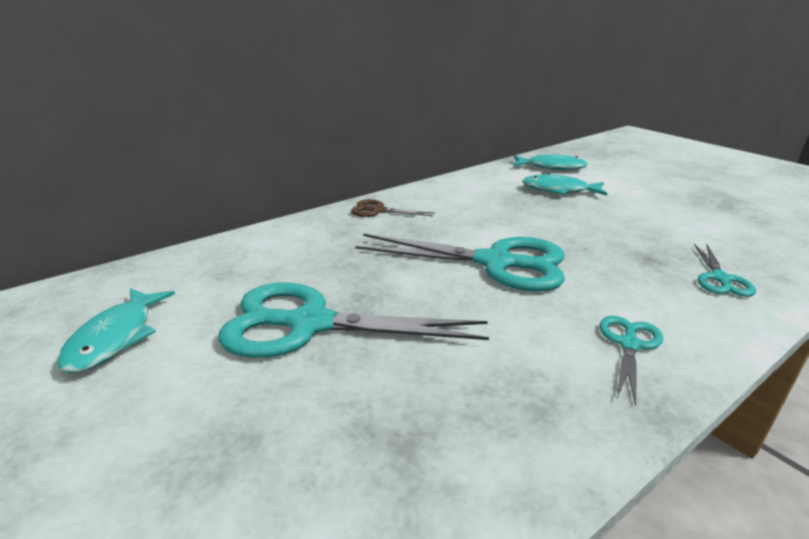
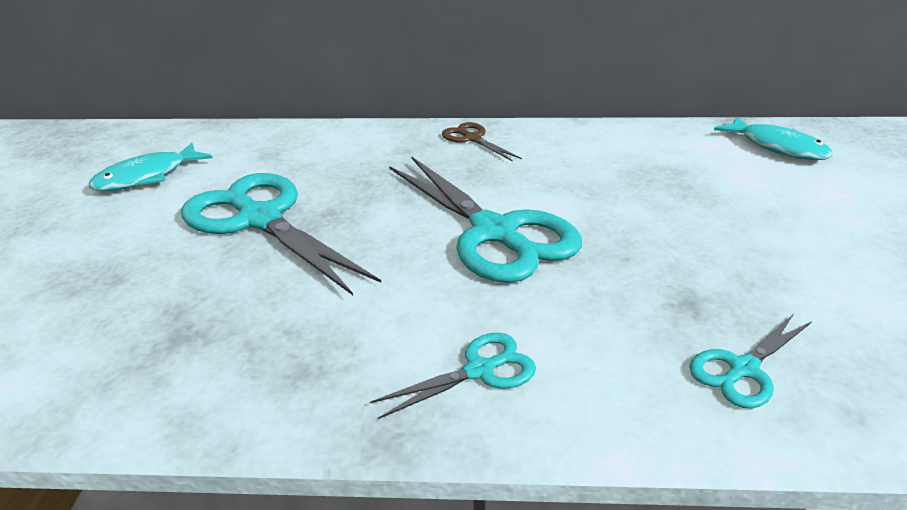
camera: 40 degrees right, 5 degrees up
turquoise fish [522,175,607,196] -> none

